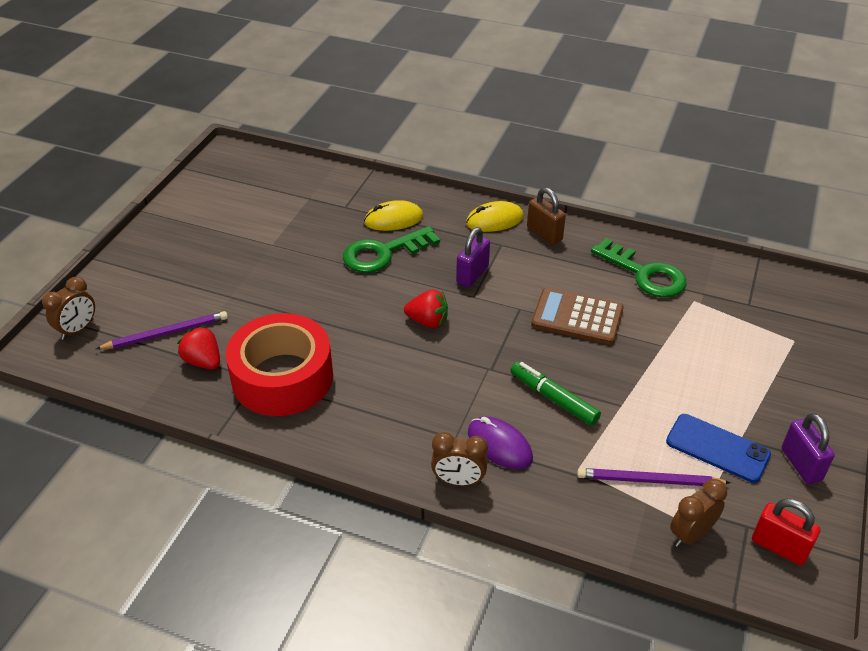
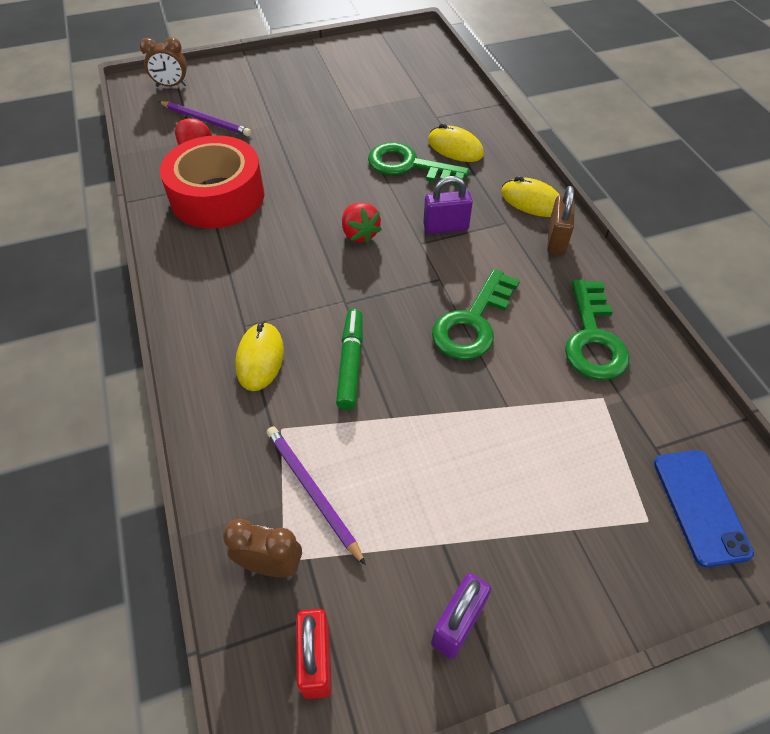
camera: 50 degrees right, 10 degrees up
brown clock [431,432,488,486] -> none
purple mouse [468,416,533,469] -> yellow mouse [235,322,284,391]
brown calculator [531,288,624,345] -> green key [432,269,520,360]
blue phone [666,414,771,483] -> blue phone moved to [654,450,754,567]

